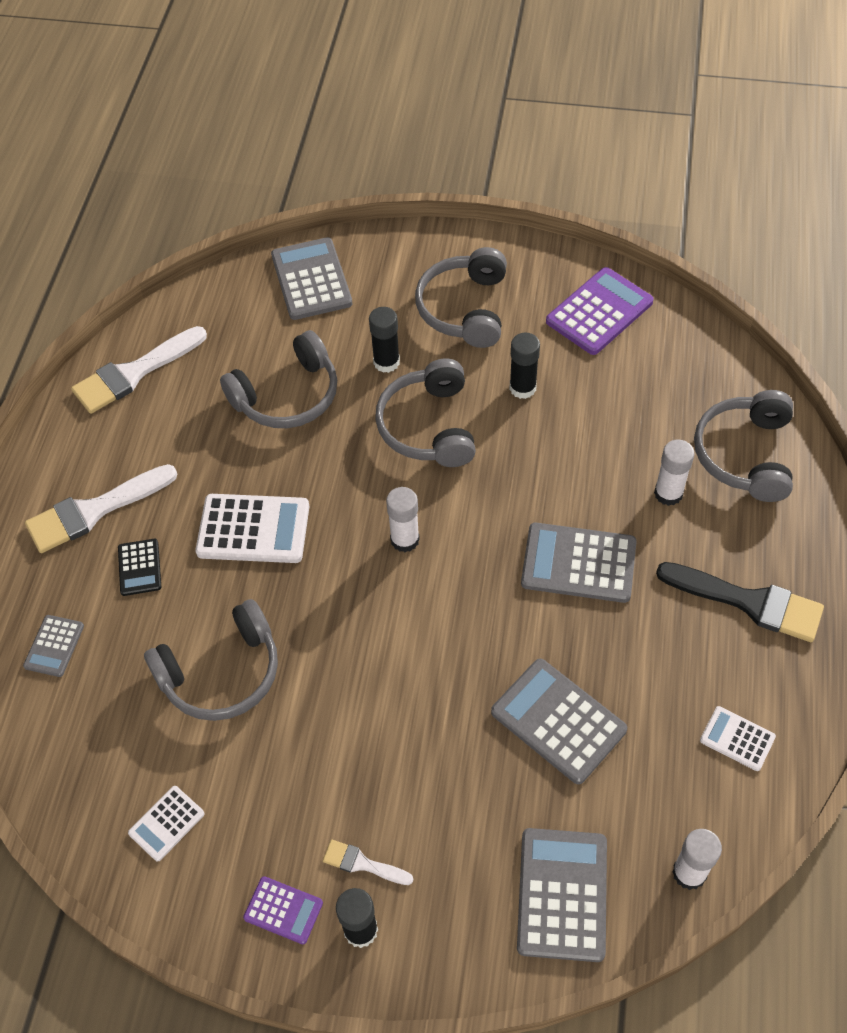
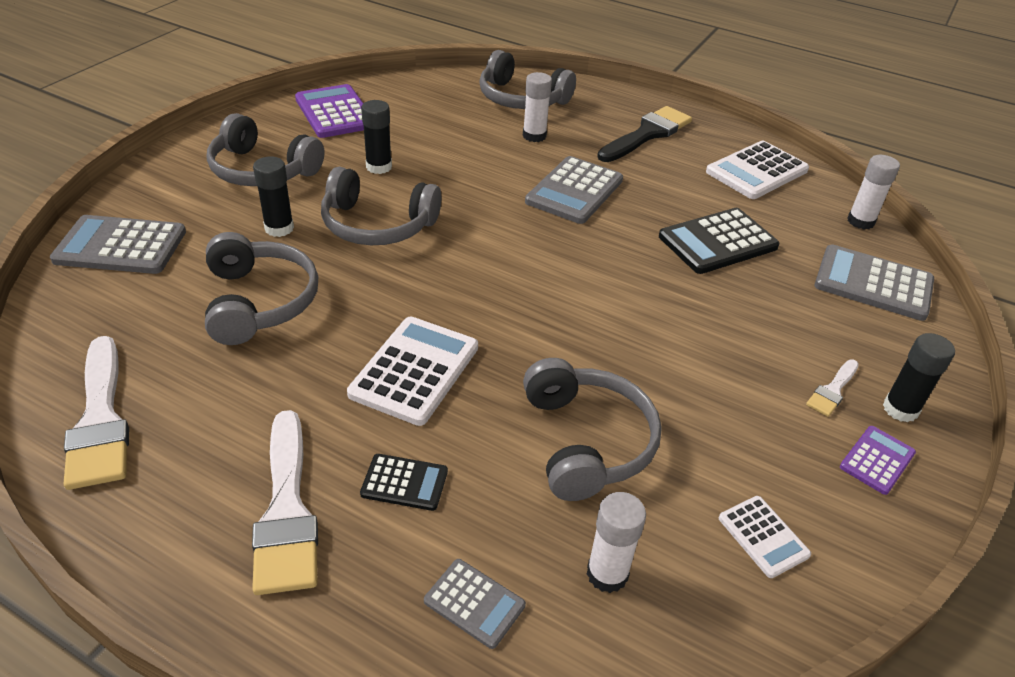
camera: 75 degrees left, 15 degrees down
white glue stick [386,487,420,552] -> white glue stick moved to [587,492,646,593]
grey calculator [491,659,627,784] -> black calculator [659,208,780,274]
white calculator [700,706,776,771] -> white calculator [706,141,809,199], size x1.83

